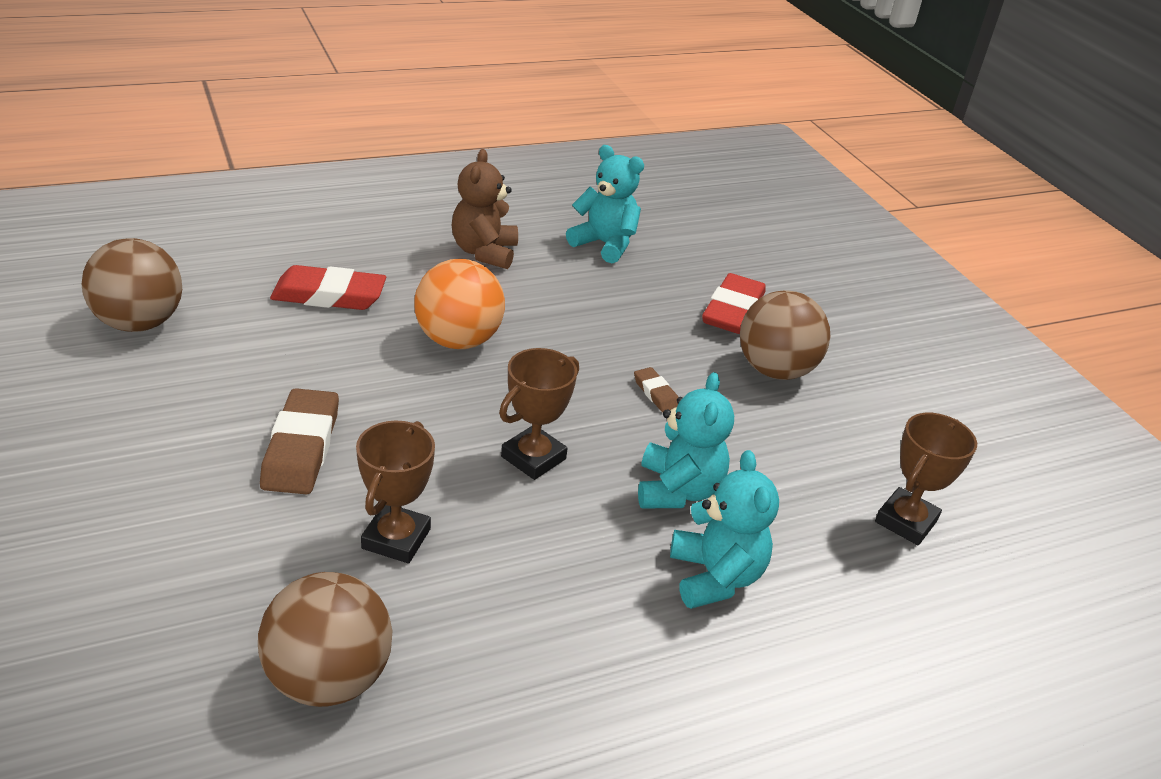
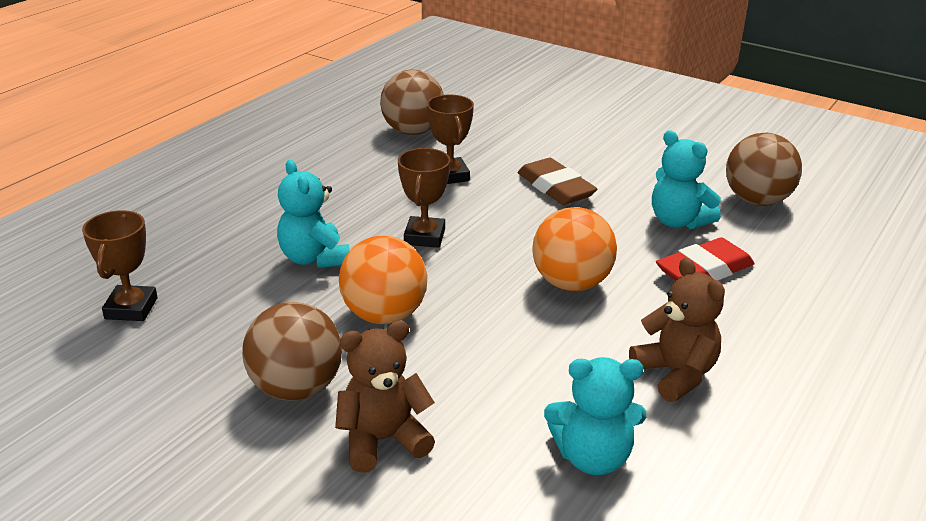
camera: 150 degrees right, 5 degrees down
brown eraser [634,367,679,412] -> orange ball [339,236,427,324]
turquoise teddy bear [670,450,779,609] -> turquoise teddy bear moved to [652,130,721,229]
red eraser [702,273,766,334] -> brown teddy bear [335,320,435,473]

